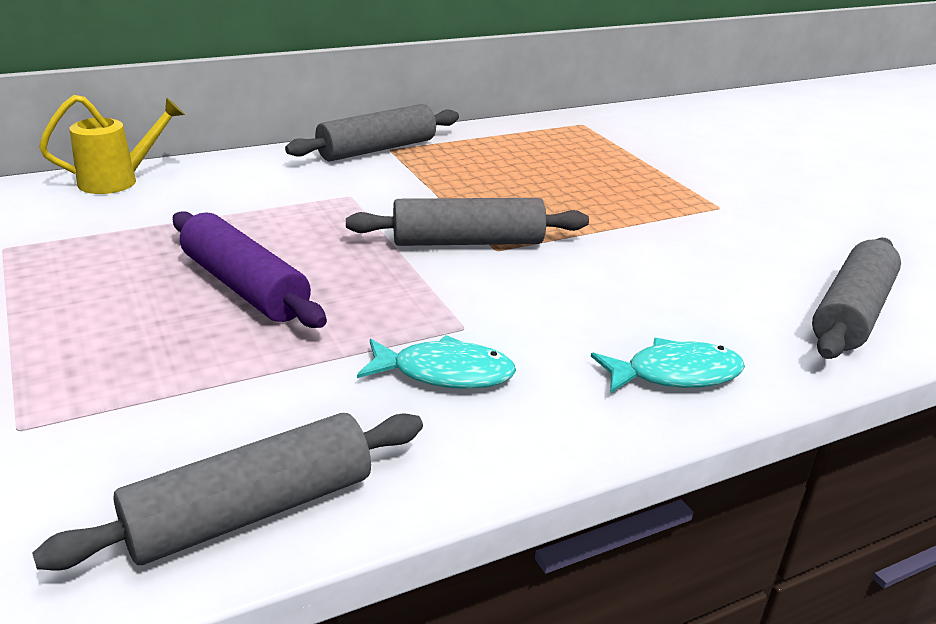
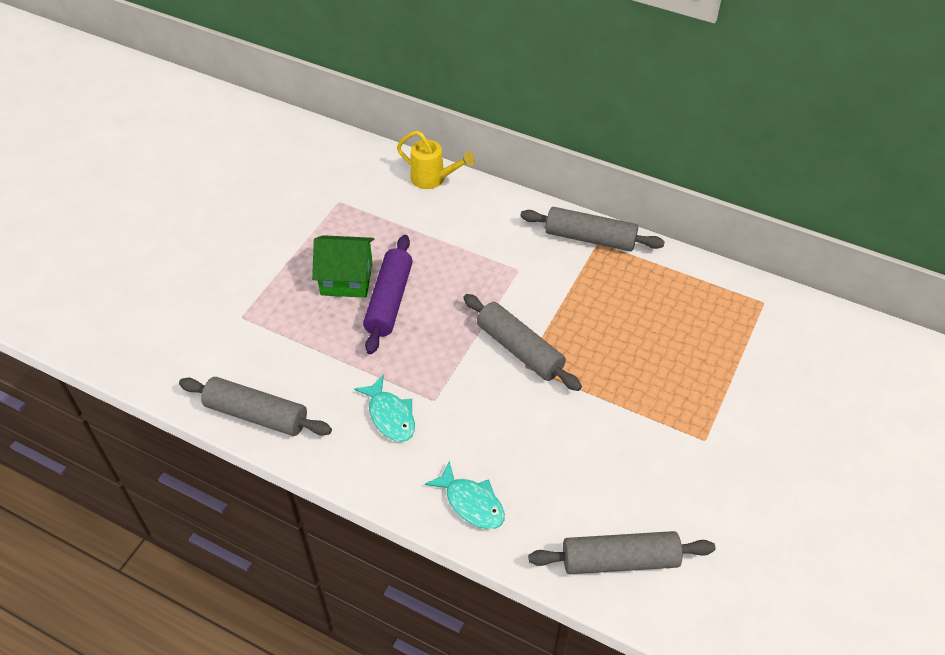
camera: 55 degrees right, 20 degrees up
none -> green house [312,235,374,298]

